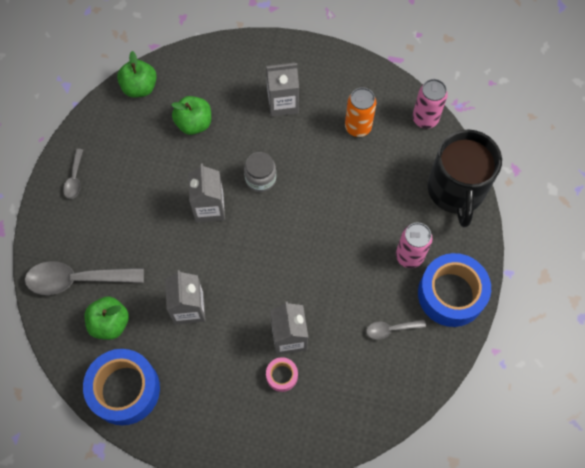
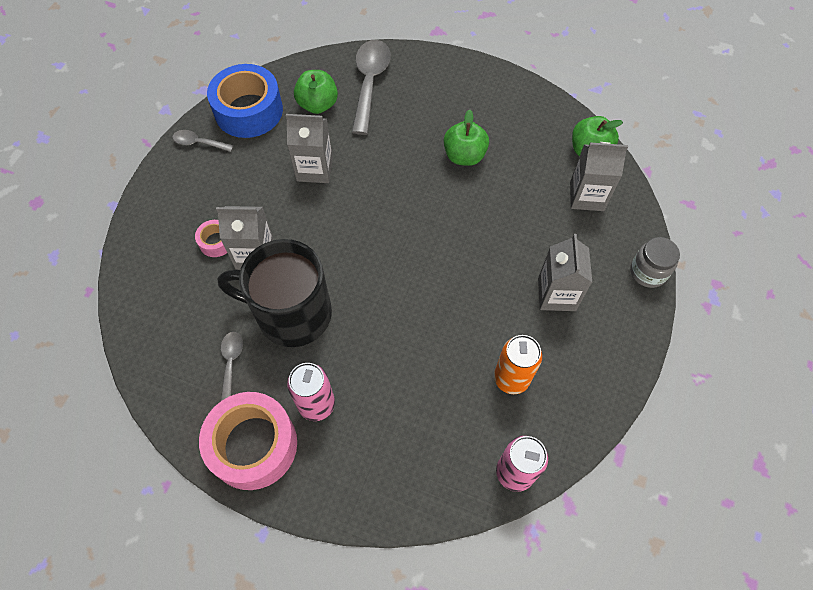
camera: 100 degrees right, 5 degrees down
grey spoon [63,149,83,199] -> grey spoon moved to [172,130,234,152]
green apple [171,96,211,135] -> green apple moved to [444,109,489,166]
grey carton [188,163,225,223] -> grey carton moved to [570,142,628,211]
grey jar [244,152,276,192] -> grey jar moved to [630,237,680,288]
blue tape [418,253,491,327] -> pink tape [199,392,297,490]
black mug [427,130,502,228] -> black mug moved to [217,239,332,347]

